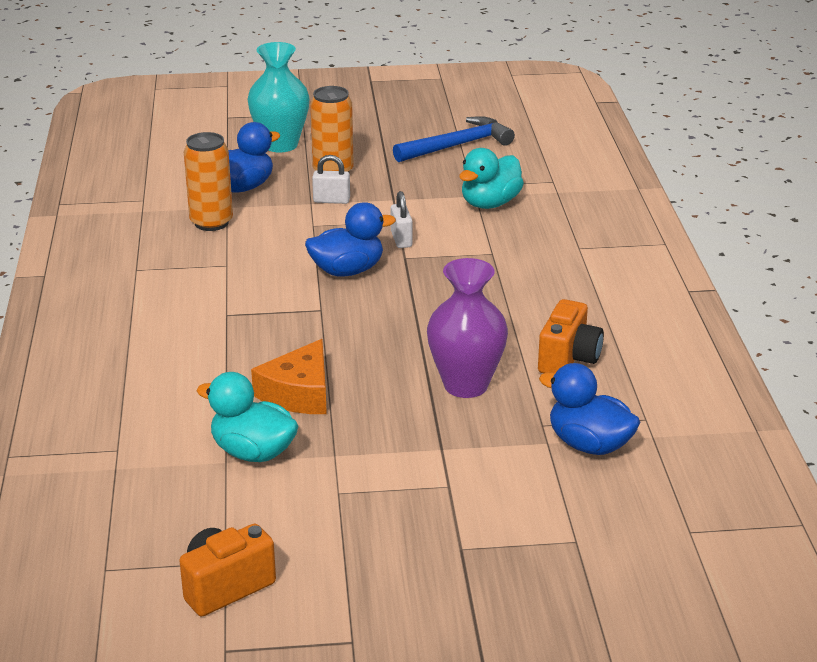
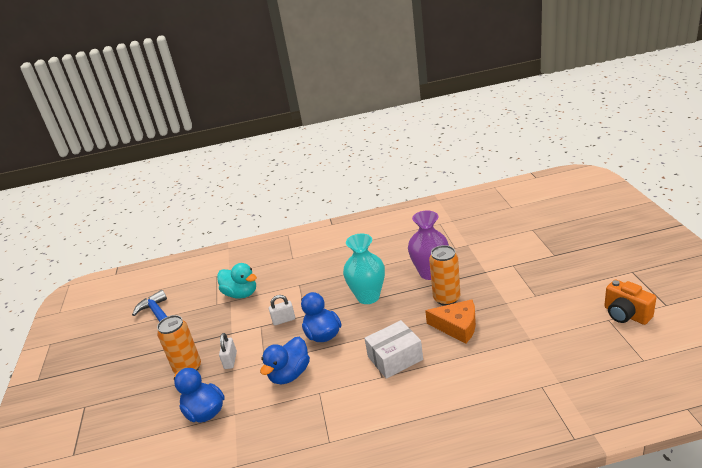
camera: 90 degrees left, 0 degrees up
orange can [184,132,233,231] -> orange can moved to [429,245,460,306]
turquoise duck [196,372,298,462] -> none
turquoise vase [248,42,310,153] -> turquoise vase moved to [343,234,385,304]
orange camera [538,299,604,373] -> none
blue duck [539,363,640,455] -> blue duck moved to [260,337,310,384]
none -> white box [364,320,423,379]

